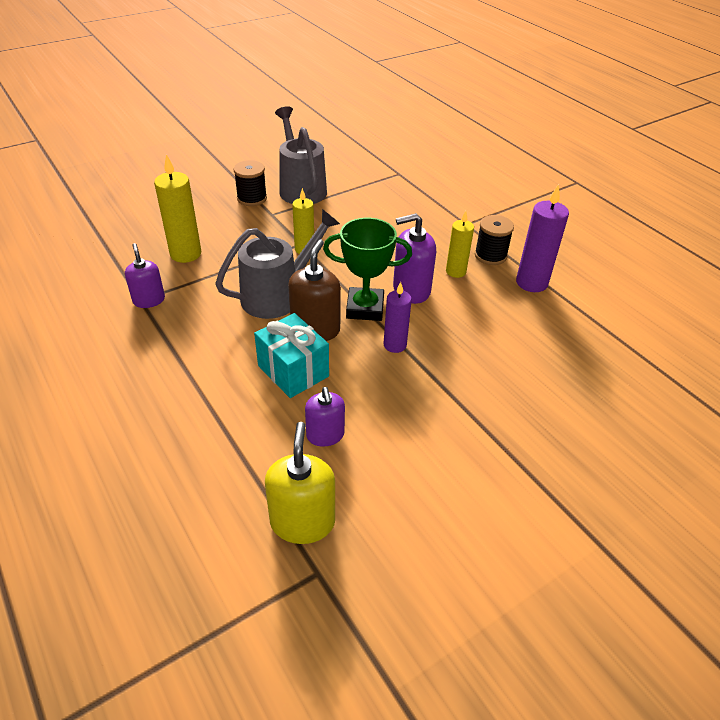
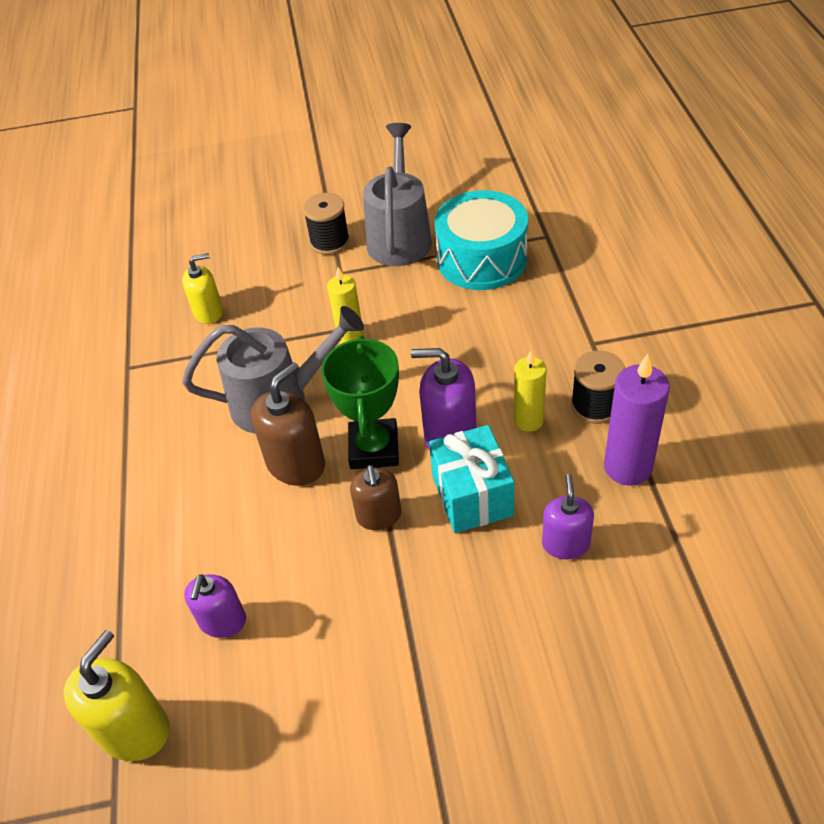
camera: 30 degrees right, 5 degrees up
purple soap dispenser [125,243,165,308] -> purple soap dispenser moved to [542,474,594,559]
yellow candle [154,154,201,263] -> yellow soap dispenser [182,253,223,324]
turquoise gift [254,313,329,398] -> turquoise gift moved to [429,425,514,533]
green trophy [323,218,412,321] -> green trophy turned 60 degrees clockwise [321,335,399,469]
purple candle [384,282,412,353] -> brown soap dispenser [350,465,401,530]
none -> turquoise drum [435,190,528,290]

